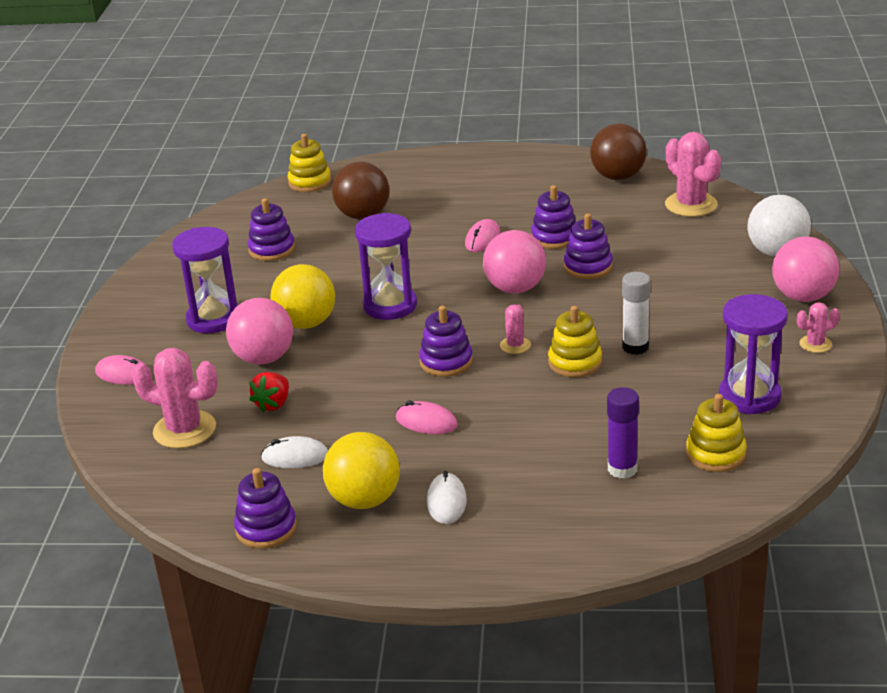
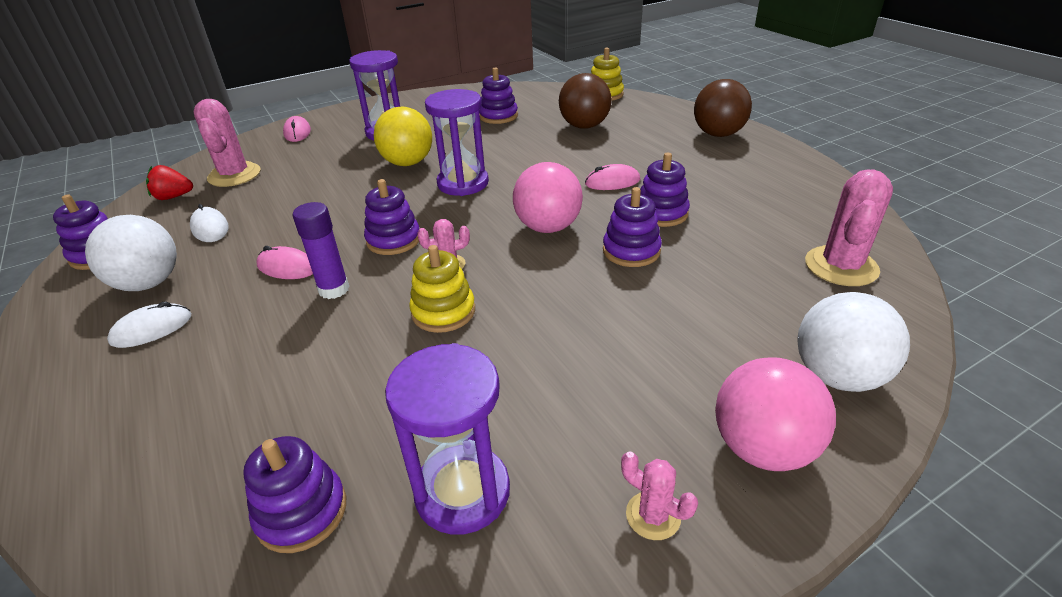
camera: 55 degrees right, 5 degrees up
pink ball [226,298,293,364] -> none
red strawberry [249,372,289,412] -> red strawberry moved to [146,165,193,200]
yellow ball [323,432,400,509] -> white ball [85,215,177,291]
pink mouse [396,401,458,434] -> pink mouse turned 60 degrees counterclockwise [256,246,313,279]
brown ball [590,123,647,180] -> brown ball moved to [694,79,752,137]
purple glue stick [607,387,639,479] -> purple glue stick moved to [292,202,349,299]
white glue stick [622,272,651,355] -> none
yellow stacking toy [686,394,747,472] -> purple stacking toy [243,436,346,553]

